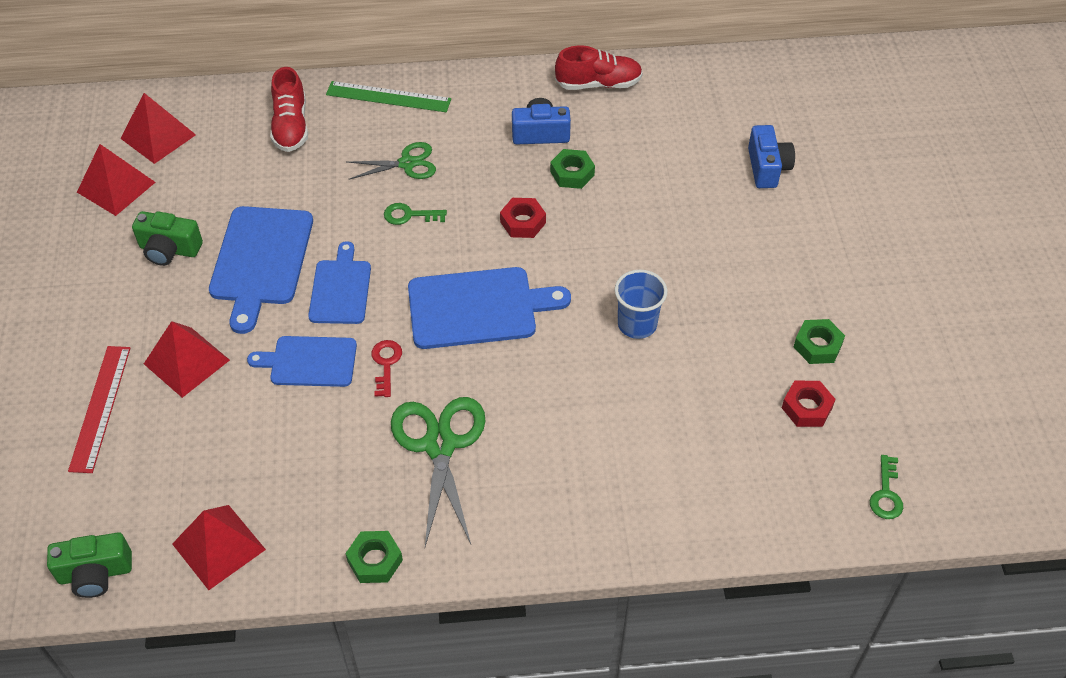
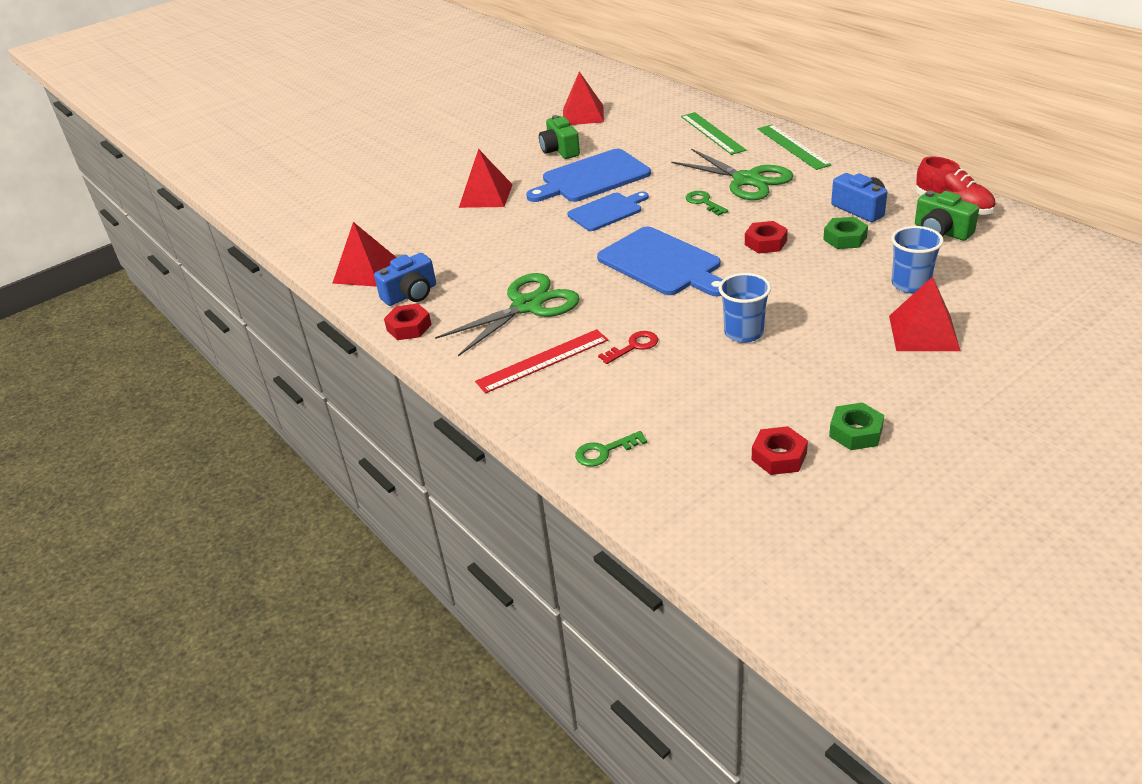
camera: 60 degrees right, 15 degrees down
green camera [47,532,132,598] -> green camera moved to [915,191,979,241]
red ruler [68,346,130,473] -> red ruler moved to [475,329,608,393]
red pyramid [120,93,196,164] -> red pyramid moved to [889,277,961,351]
blue cutting board [247,336,357,387] -> none
red shoe [270,67,308,152] -> green ruler [681,112,746,155]
green nut [345,531,403,583] -> red nut [384,303,432,340]
green scissors [347,142,436,179] -> green scissors [671,148,794,200], size x1.63
red key [371,340,402,397] -> red key moved to [598,331,658,364]
blue camera [748,125,795,188] -> blue camera moved to [374,253,436,306]
green key [870,455,903,519] -> green key moved to [575,431,647,467]
none -> blue cup [891,226,944,293]

